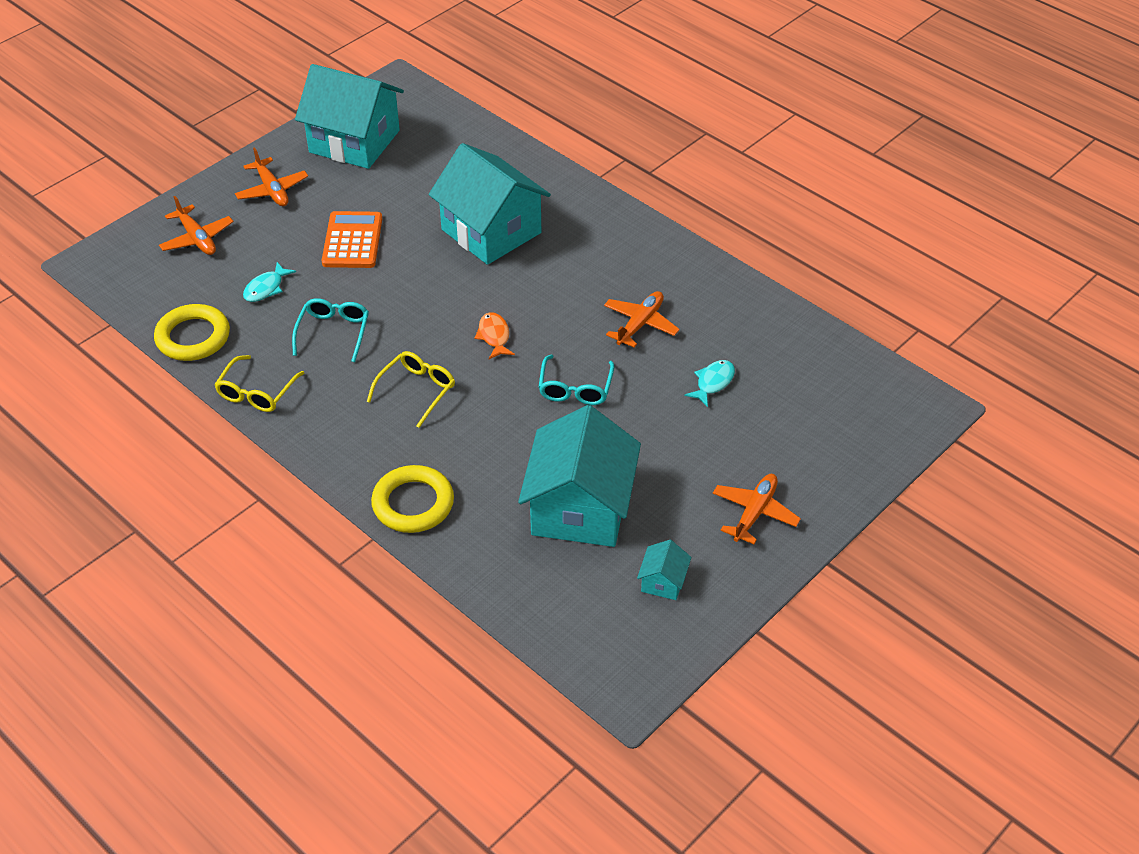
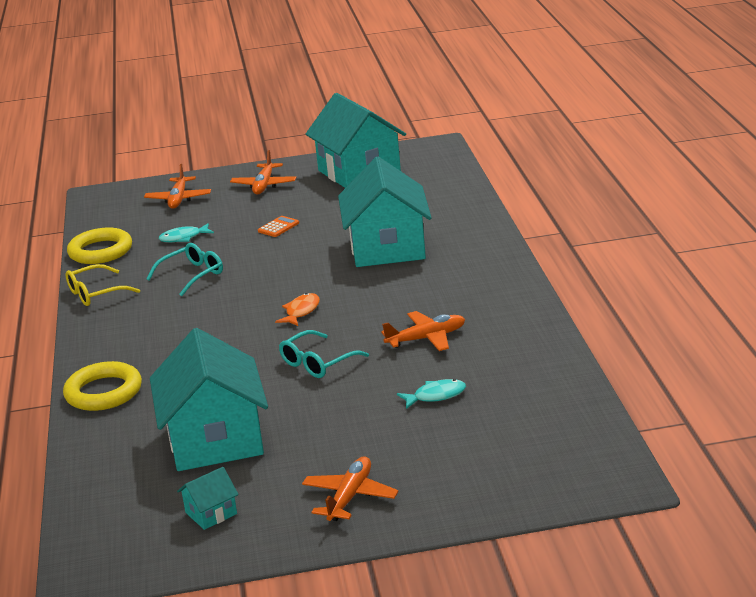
camera: 40 degrees right, 20 degrees down
orange calculator [322,211,382,268] -> orange calculator [258,216,299,237], size x0.52
yellow glasses [367,351,455,428] -> none
turquoise house [518,405,641,547] -> turquoise house turned 60 degrees counterclockwise [150,328,268,471]
orange plane [713,474,801,544] -> orange plane turned 45 degrees counterclockwise [302,456,399,521]

